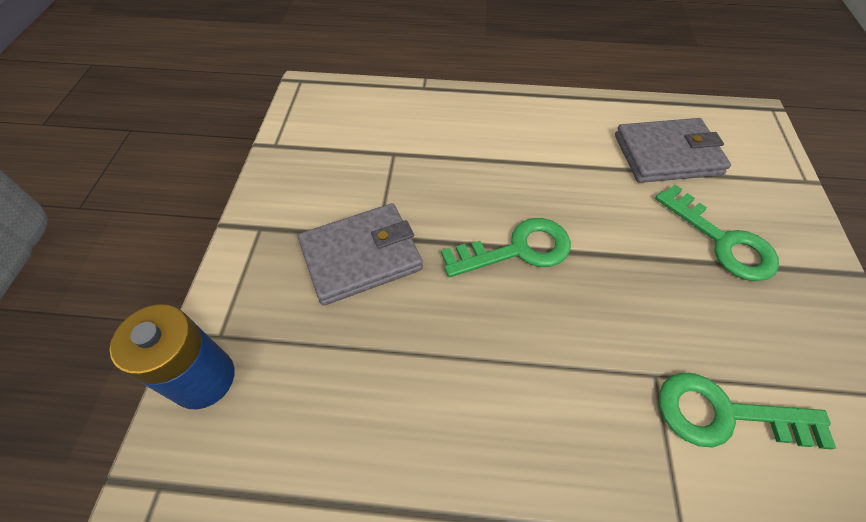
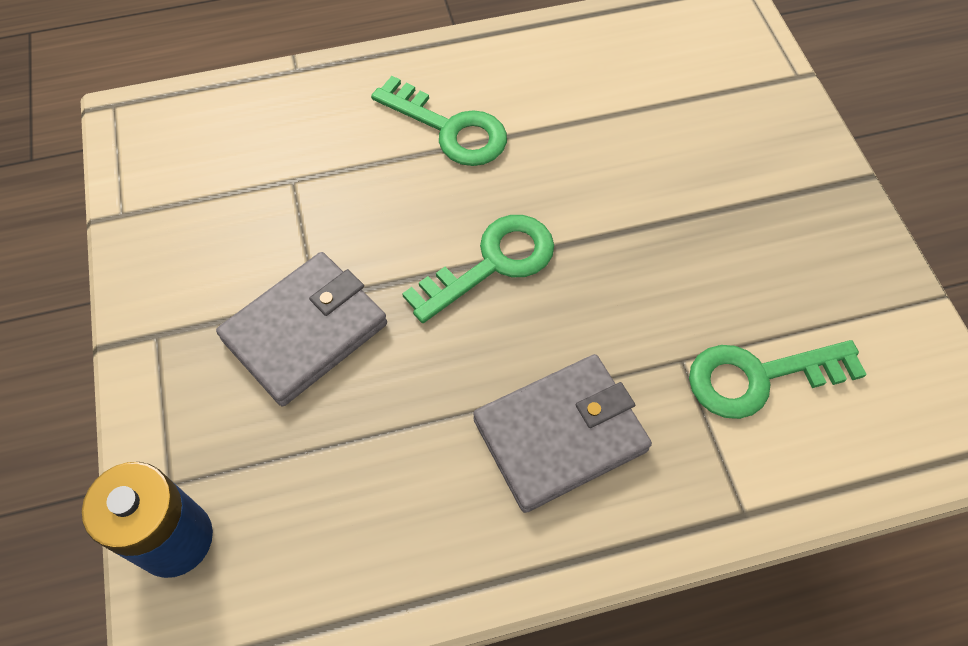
camera: 20 degrees left, 5 degrees up
grey wallet [615,118,731,183] -> grey wallet moved to [473,354,652,513]
green key [655,185,779,281] -> green key moved to [371,76,507,166]

